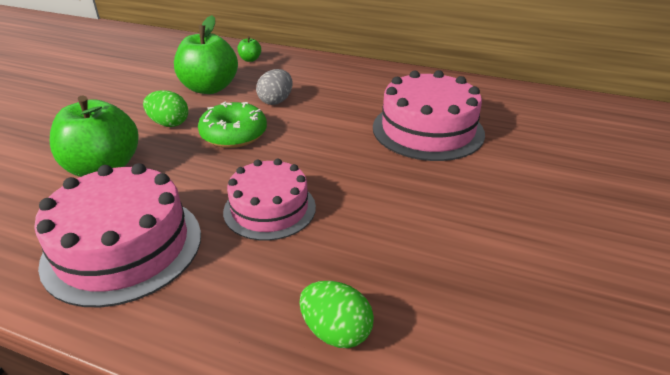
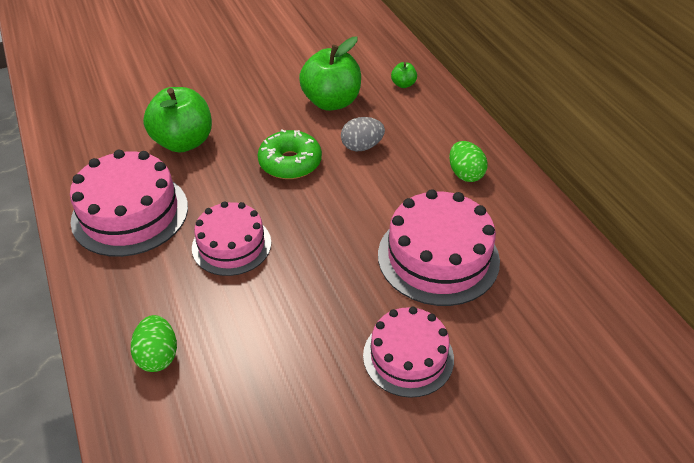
camera: 45 degrees right, 10 degrees up
green egg [143,90,188,127] -> green egg moved to [449,141,488,182]
none -> pink cake [363,307,454,398]

